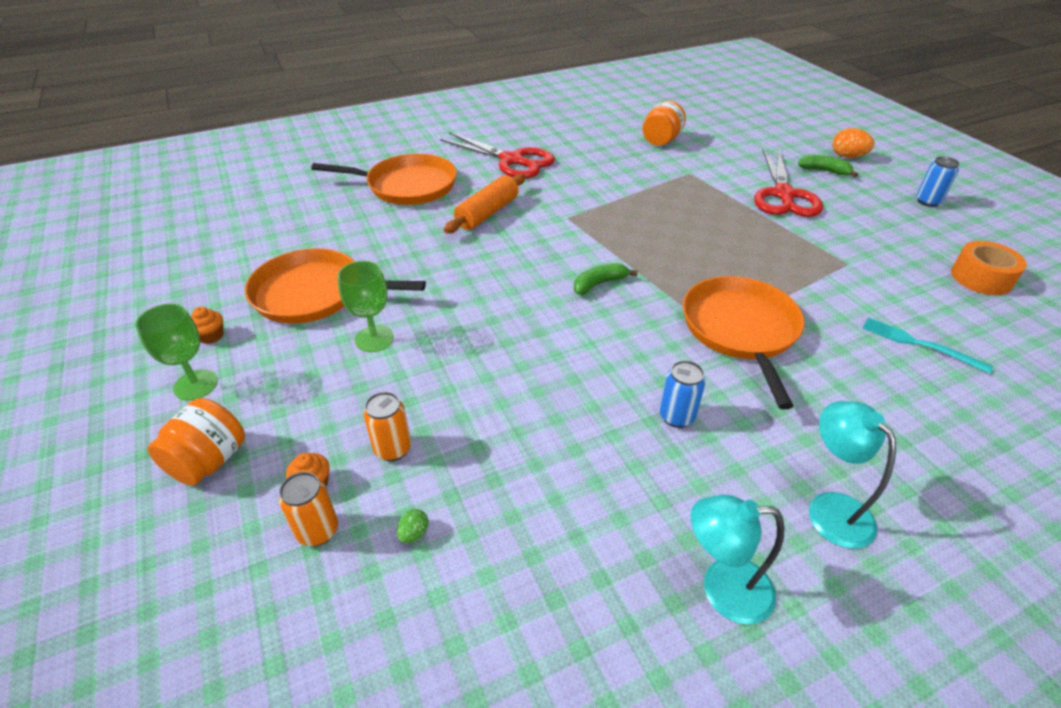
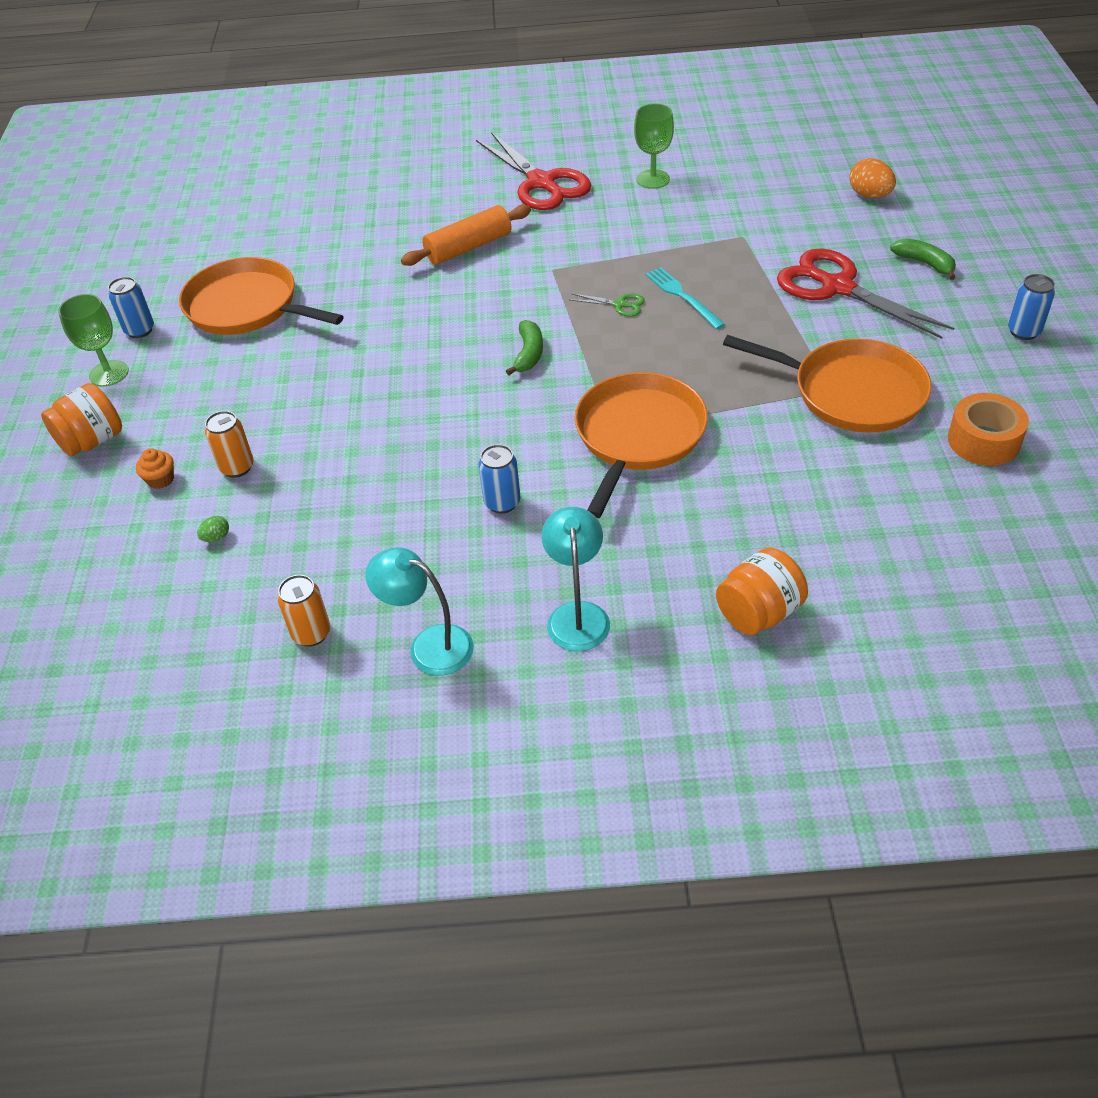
camera: 25 degrees right, 5 degrees up
orange cupcake [191,307,224,344] -> blue can [108,277,154,338]
orange can [279,472,338,546] -> orange can moved to [278,575,330,647]
orange pan [311,154,457,205] -> orange pan moved to [723,335,932,433]
green goblet [338,261,394,352] -> green goblet moved to [634,103,674,189]
green banana [574,263,638,295] -> green banana turned 105 degrees clockwise [506,320,543,375]
orange jar [643,101,686,146] -> orange jar moved to [716,548,808,635]
red scissors [754,149,823,217] -> red scissors turned 105 degrees clockwise [777,249,954,339]
orange egg [832,128,874,158] -> orange egg moved to [850,158,896,198]
turquoise fork [862,317,993,374] -> turquoise fork moved to [645,267,726,329]
none -> green scissors [570,293,645,317]

